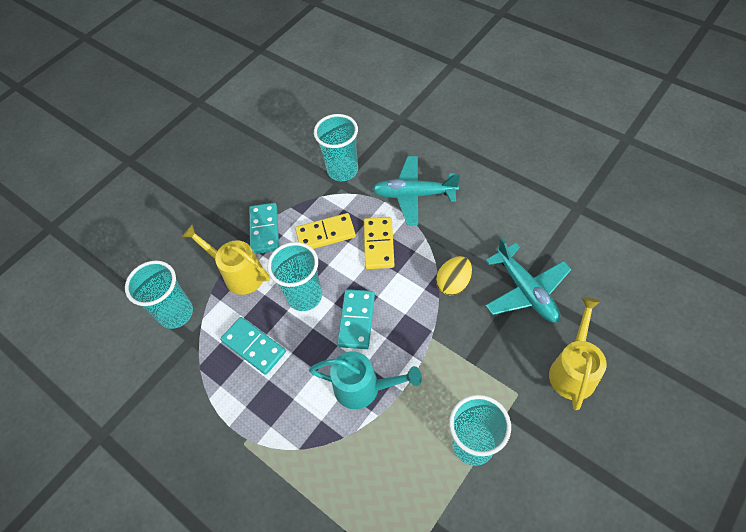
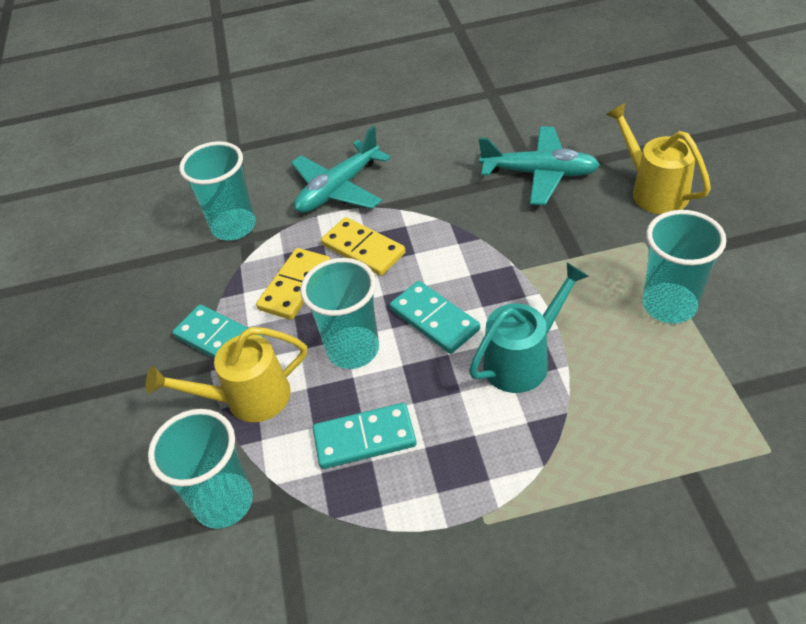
camera: 50 degrees left, 10 degrees down
yellow egg [436,256,472,296] -> none

